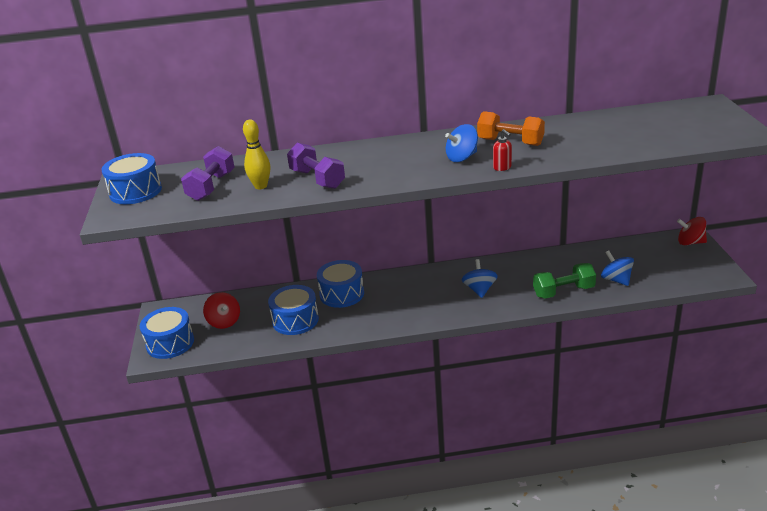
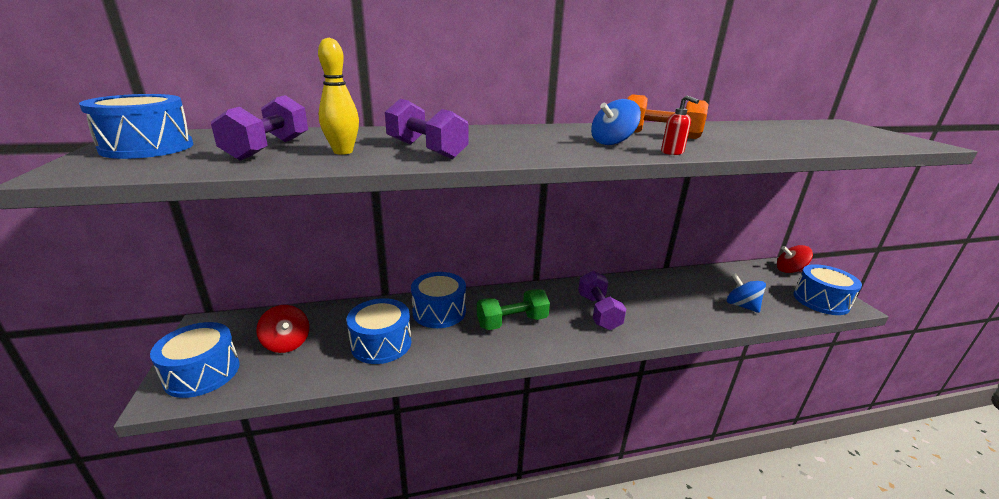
camera: 10 degrees left, 5 degrees down
blue spinning top [462,259,498,298] -> purple dumbbell [578,271,626,330]
green dumbbell [533,263,596,299] -> green dumbbell moved to [477,289,550,330]
none -> blue drum [793,264,862,315]

